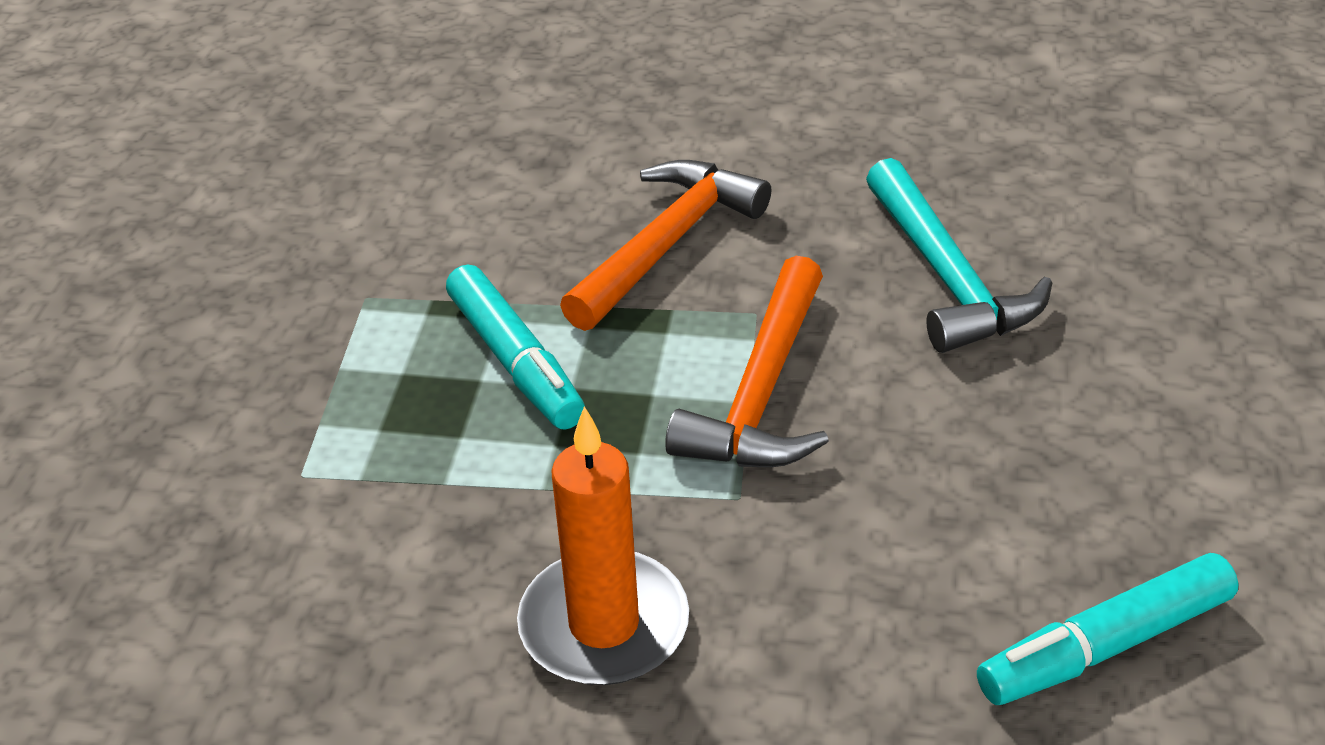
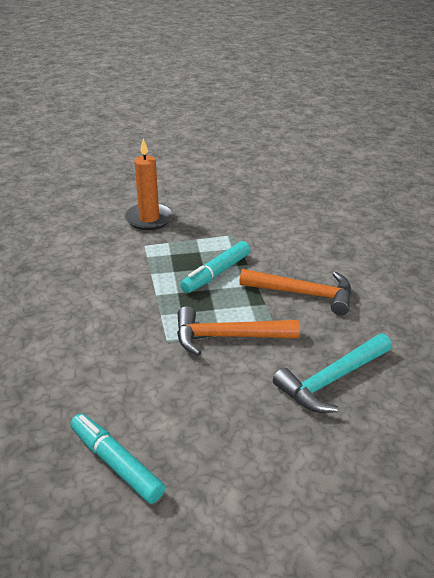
camera: 70 degrees right, 5 degrees down
orange candle [517,406,689,685] -> orange candle moved to [125,138,174,230]

